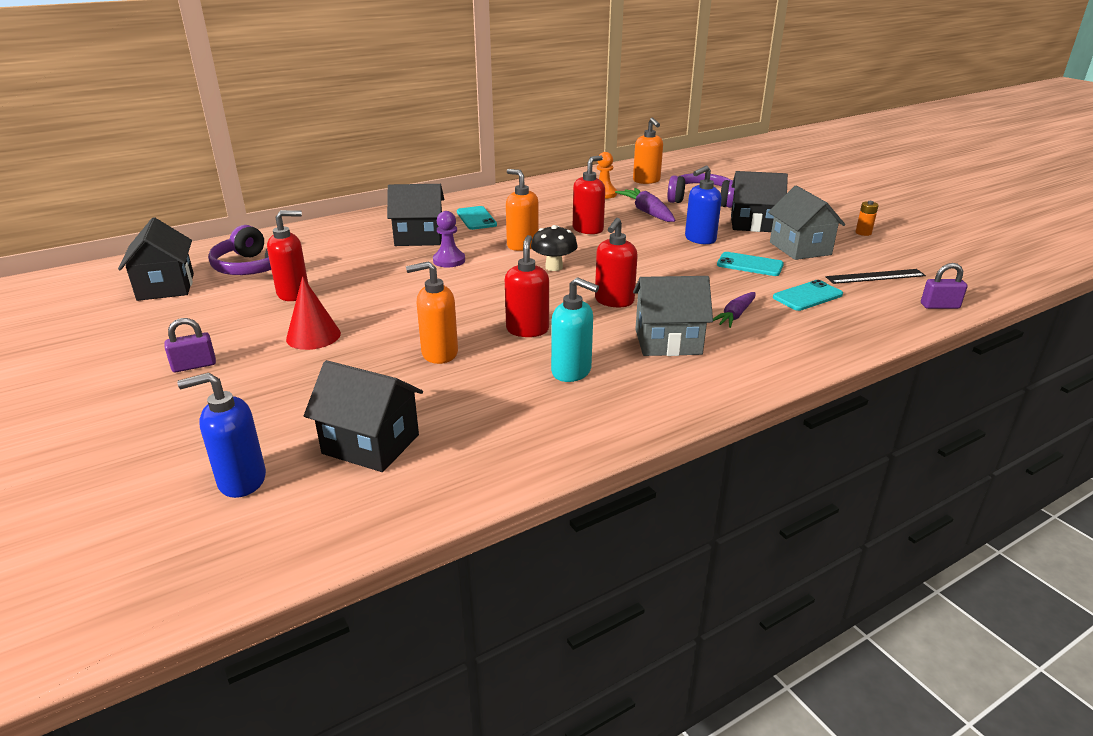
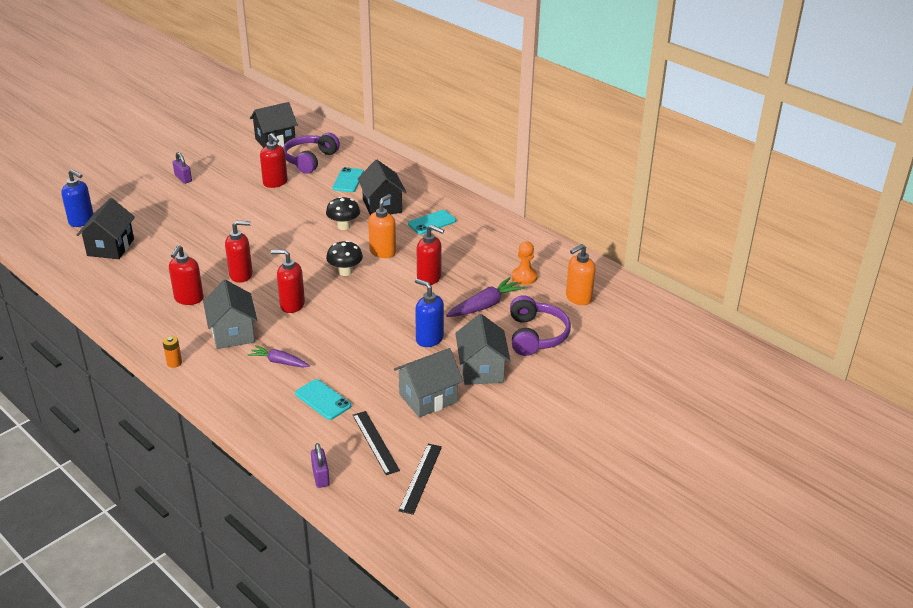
camera: 75 degrees right, 5 degrees up
blue soap dispenser [177,373,266,498] -> blue soap dispenser turned 150 degrees clockwise [61,169,94,227]
red cone [286,276,341,350] -> none
orange soap dispenser [406,261,458,364] -> none
purple pawn [433,211,465,267] -> black mushroom [326,196,360,230]
turquoise soap dispenser [551,277,599,382] -> red soap dispenser [169,245,204,305]
turquoise phone [717,252,784,276] -> turquoise phone moved to [333,167,364,192]
black house [731,171,788,232] -> grey house [455,314,511,385]
orange battery [856,201,878,236] -> orange battery moved to [163,336,182,368]
none -> black ruler [399,444,442,515]

